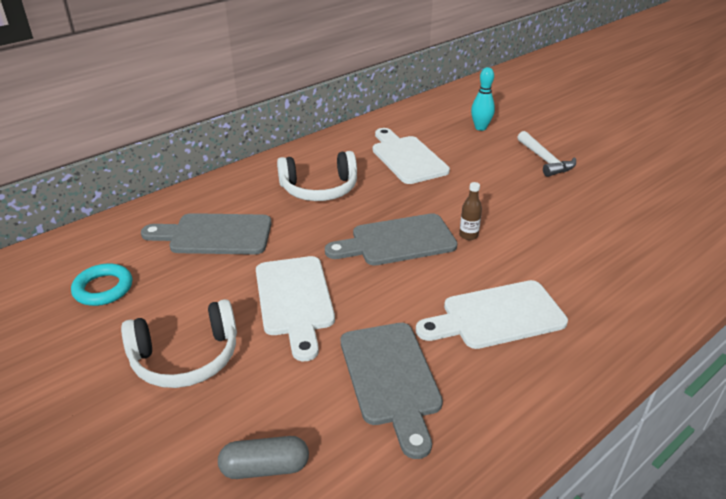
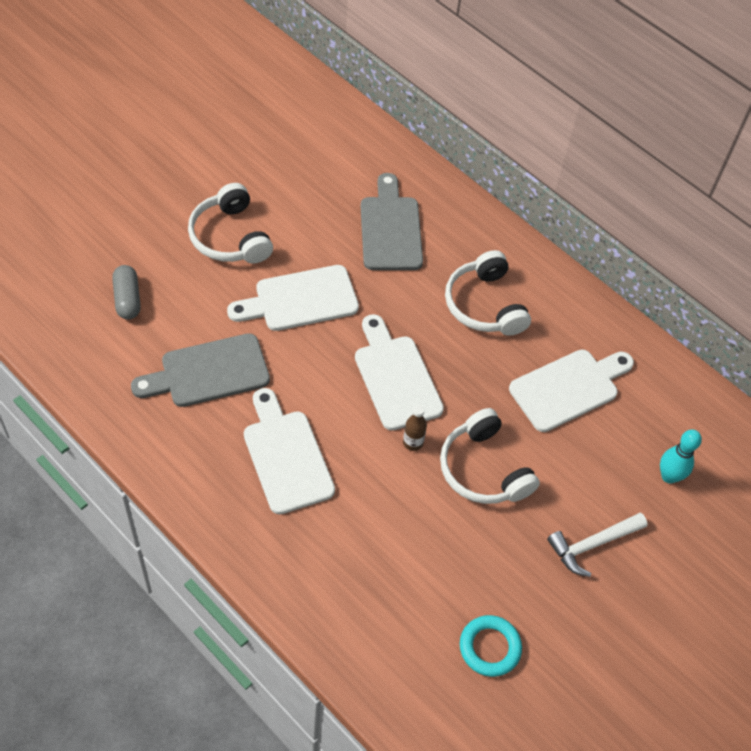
camera: 80 degrees right, 20 degrees up
turquoise ring [71,263,132,306] -> turquoise ring moved to [460,615,522,677]
grey cutting board [325,213,458,266] -> white cutting board [355,314,444,431]
none -> white headphones [440,408,540,504]

